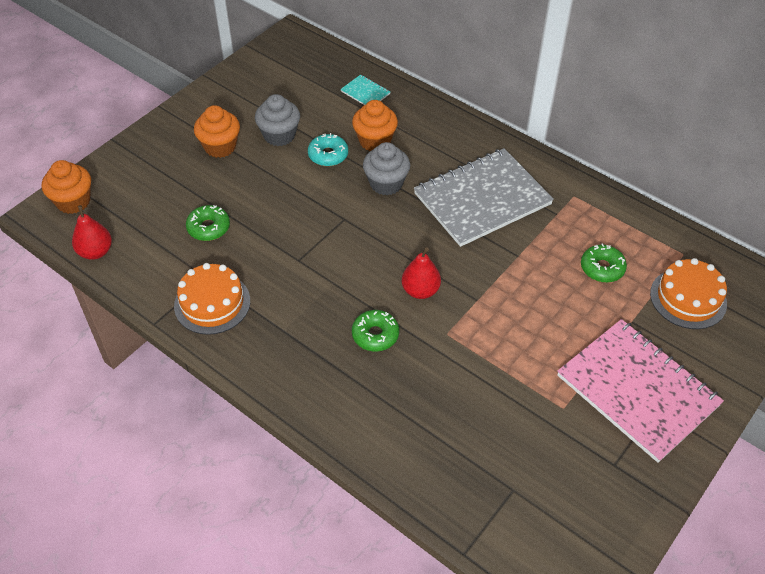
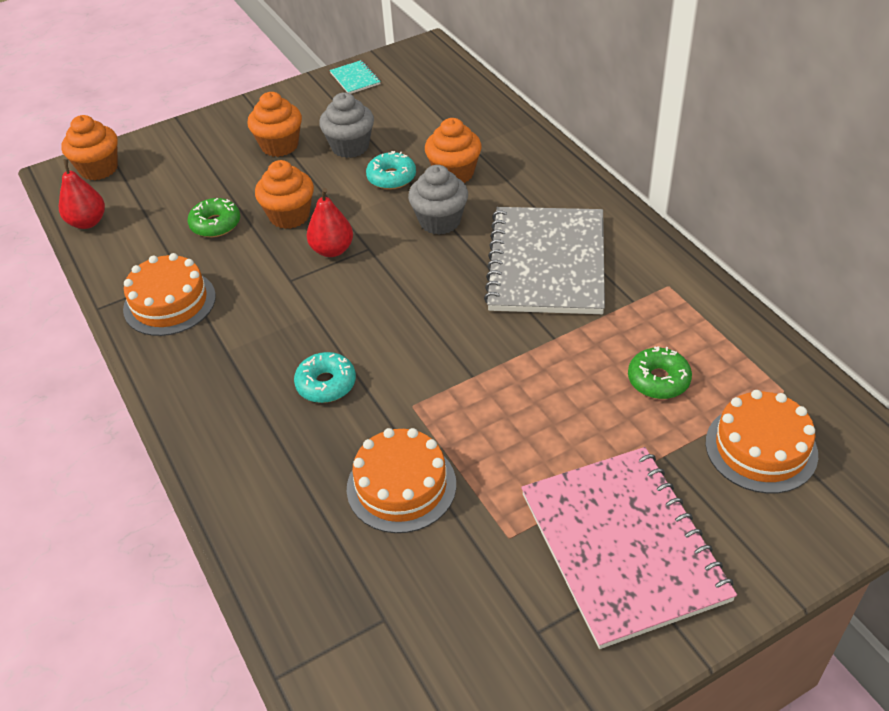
camera: 25 degrees right, 5 degrees down
turquoise notebook [340,75,390,105] -> turquoise notebook moved to [330,60,381,94]
green donut [352,310,399,351] -> turquoise donut [294,352,356,403]
red pear [402,247,441,299] -> red pear moved to [307,188,353,257]
grey notebook [414,148,554,247] -> grey notebook turned 75 degrees counterclockwise [484,207,605,314]
none -> orange cupcake [255,160,314,229]
none -> orange cake [347,428,456,533]

